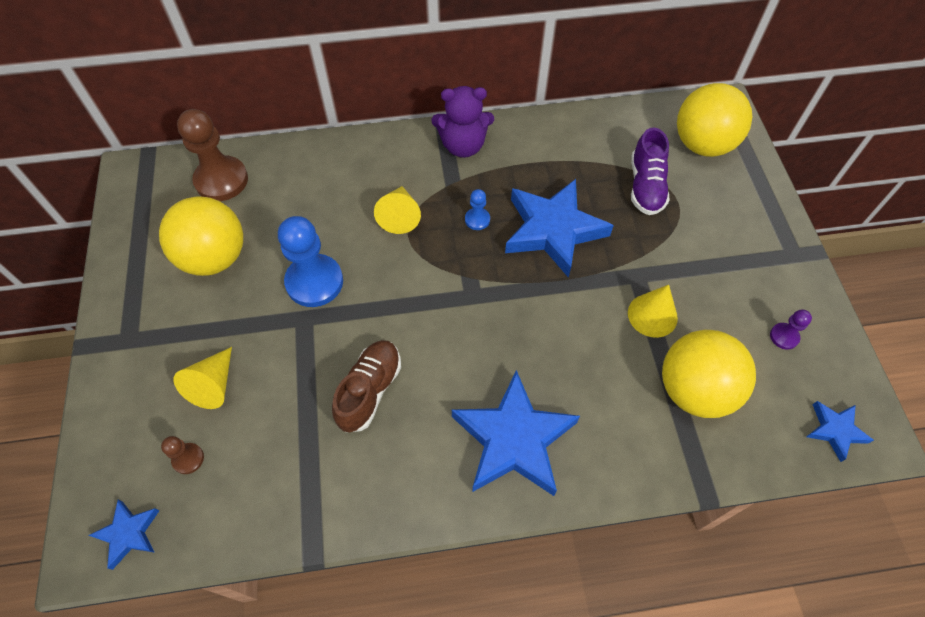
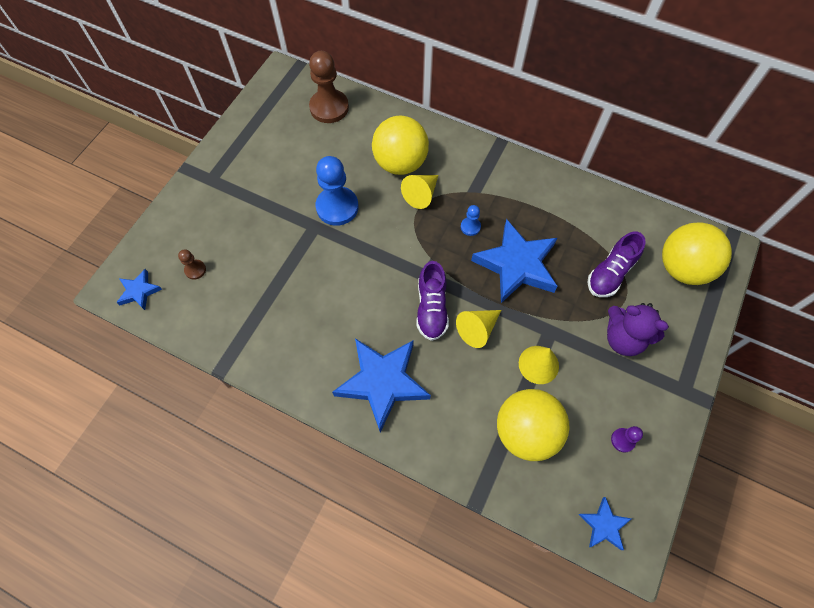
camera: 35 degrees right, 5 degrees up
yellow ball [159,196,243,276] -> yellow ball moved to [372,116,429,175]
yellow cone [173,347,232,409] -> yellow cone moved to [456,310,501,348]
brown shoe [332,340,401,432] -> none
purple teddy bear [432,86,494,158] -> purple teddy bear moved to [607,303,669,356]
none -> purple shoe [417,261,449,341]

